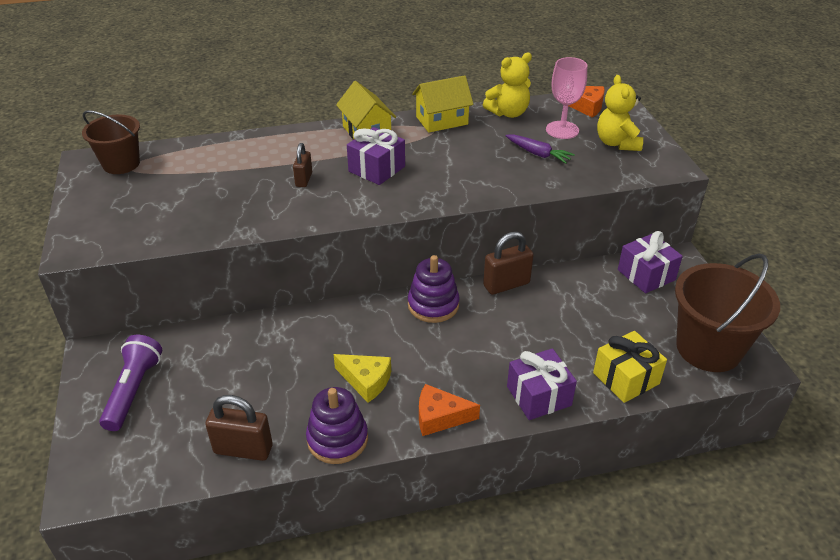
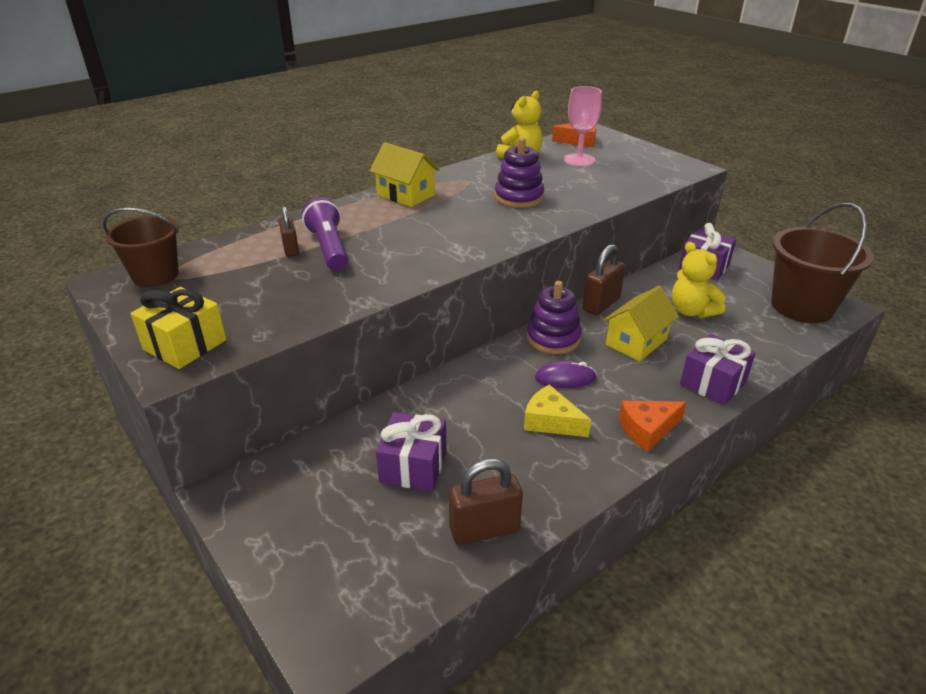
camera: 25 degrees left, 5 degrees down
purple flashlight [99,335,162,431] -> purple flashlight moved to [302,197,348,271]
brown padlock [293,143,312,187] -> brown padlock moved to [279,206,299,257]
purple stacking toy [306,387,368,464] -> purple stacking toy moved to [495,138,545,208]
yellow cheese [334,354,391,403] -> yellow cheese turned 150 degrees counterclockwise [524,384,591,437]
purple gift [347,127,405,185] -> purple gift moved to [376,412,447,491]
yellow house [412,75,474,133] -> yellow house moved to [603,286,679,361]
purple carrot [505,134,575,164] -> none
yellow gift [593,331,667,403] -> yellow gift moved to [131,287,226,369]
yellow teddy bear [597,75,643,151] -> yellow teddy bear moved to [672,242,726,318]
none -> purple mouse [535,360,597,388]

